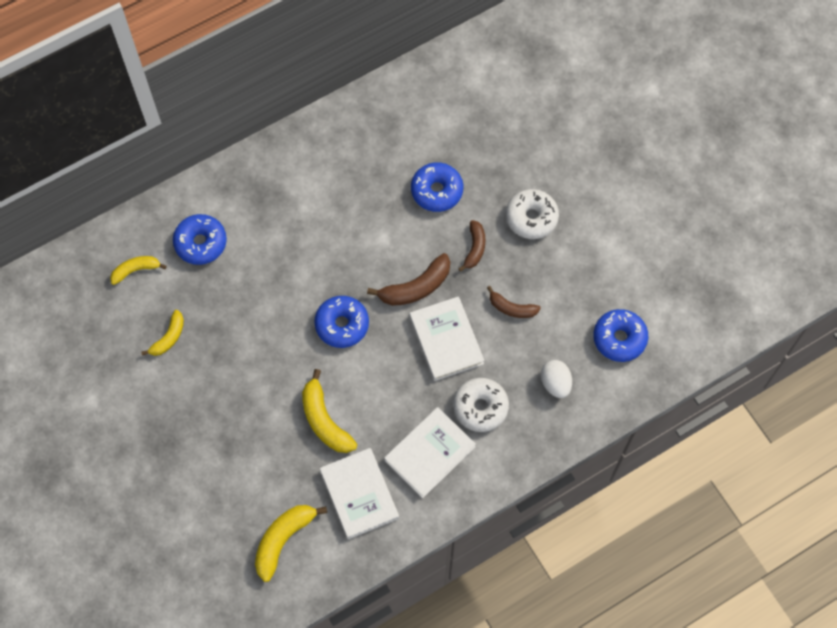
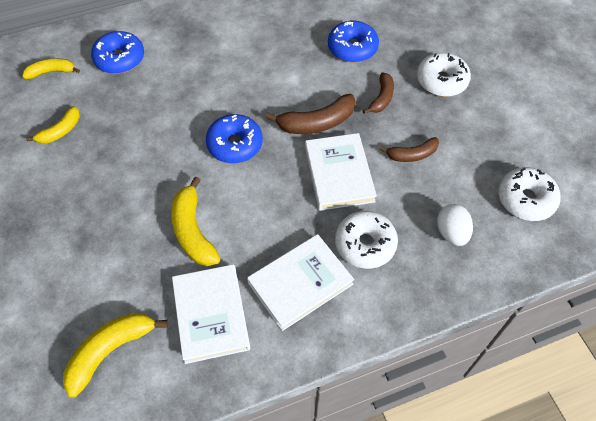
camera: 10 degrees right, 10 degrees down
brown banana [487,286,541,318] -> brown banana turned 45 degrees counterclockwise [380,137,439,162]
blue donut [593,309,648,362] -> white donut [498,167,561,221]

